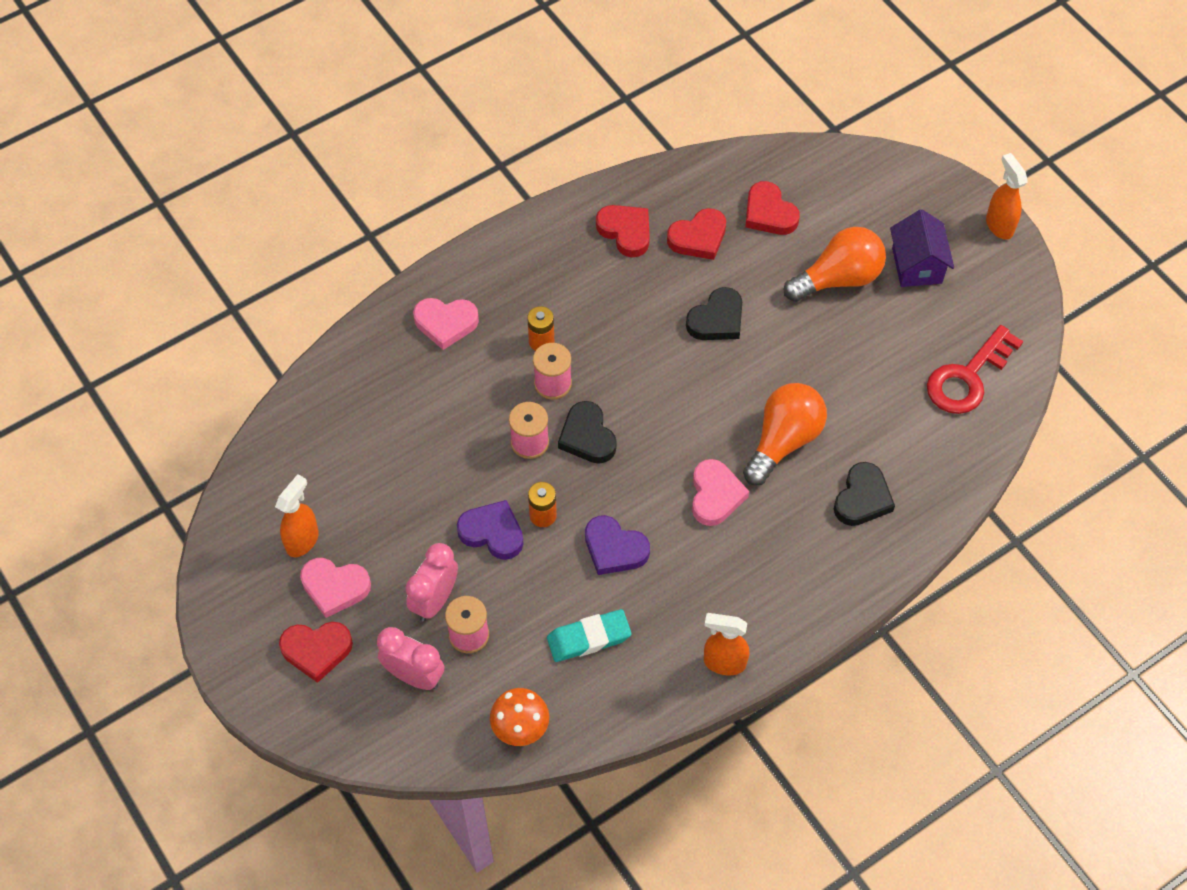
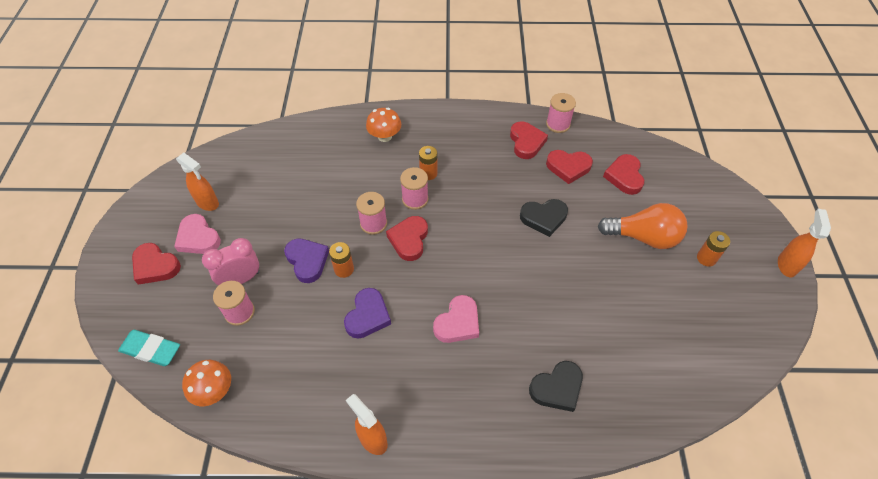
camera: 35 degrees right, 5 degrees down
orange spray bottle [275,474,319,557] -> orange spray bottle turned 60 degrees clockwise [176,153,219,211]
pink clock [377,627,445,690] -> none
pink heart [413,298,479,350] -> orange mushroom [366,108,401,142]
turquoise eraser [547,609,631,662] -> turquoise eraser moved to [118,330,180,366]
black heart [558,401,617,464] -> red heart [386,216,428,261]
purple heart [585,515,650,575] -> purple heart turned 135 degrees counterclockwise [344,288,391,339]
orange light bulb [743,383,827,485] -> none
purple house [890,209,954,287] -> orange battery [697,231,730,267]
red key [927,325,1023,414] -> none
none -> pink spool [546,93,576,133]

